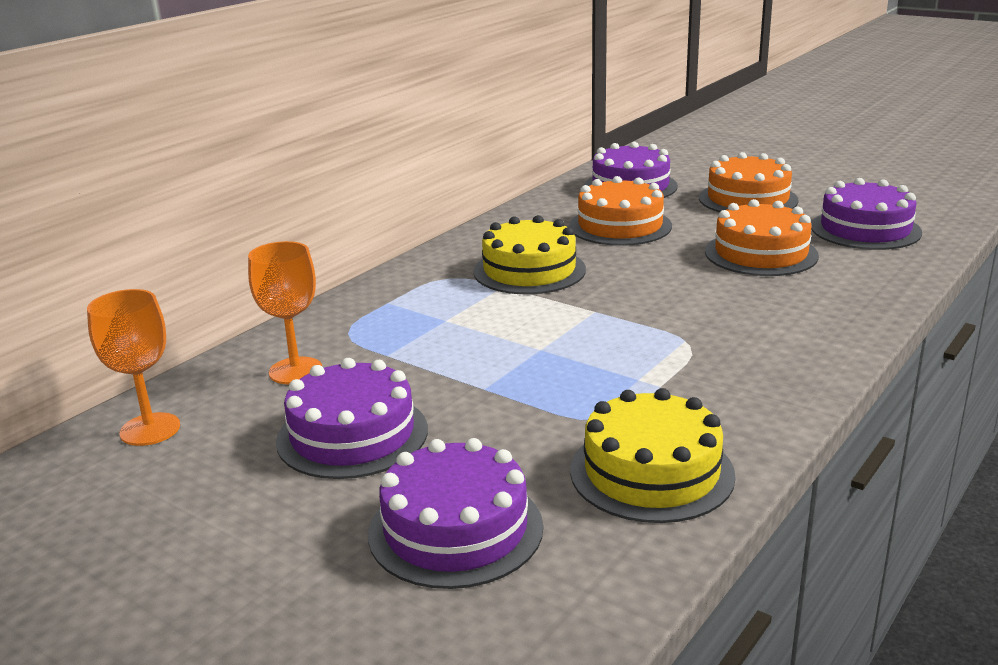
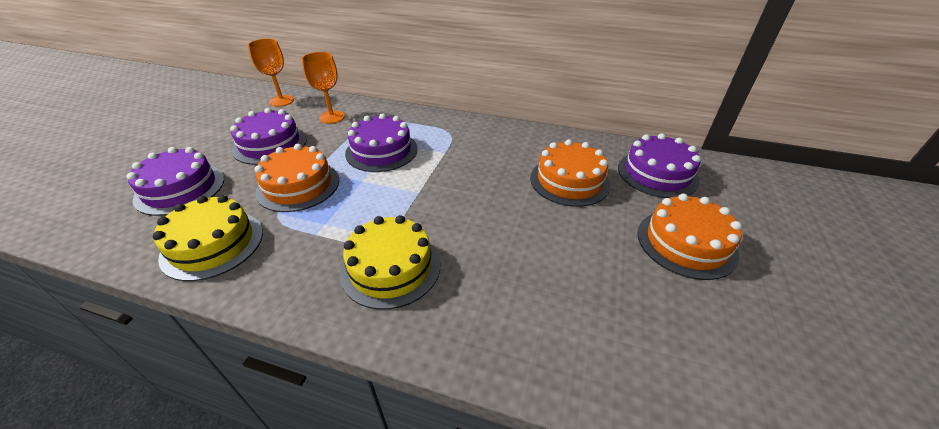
camera: 70 degrees right, 15 degrees up
yellow cake [473,215,586,294] -> yellow cake moved to [340,215,440,310]
orange cake [705,199,819,276] -> orange cake moved to [254,144,339,212]
purple cake [811,178,922,250] -> purple cake moved to [345,113,418,172]

